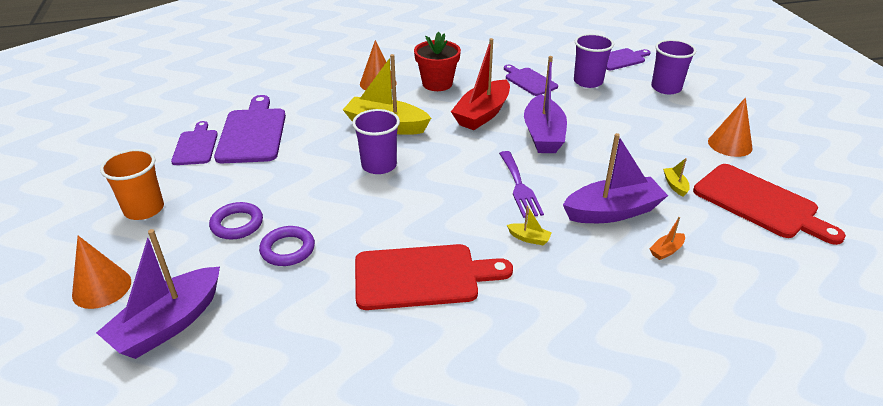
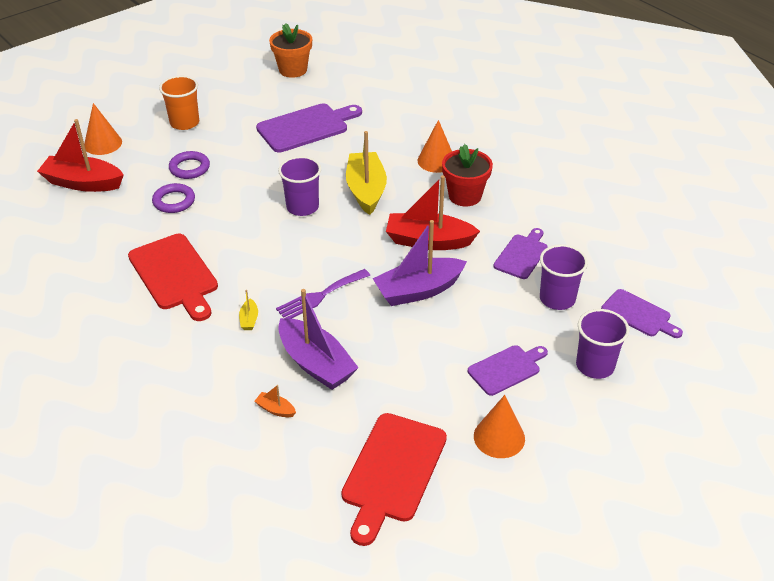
camera: 65 degrees right, 5 degrees up
purple boat [96,229,220,359] -> red boat [37,119,124,192]
purple cutting board [171,121,218,165] -> purple cutting board moved to [468,345,548,396]
yellow boat [663,158,690,197] -> none
none -> orange flower pot [269,23,312,78]

